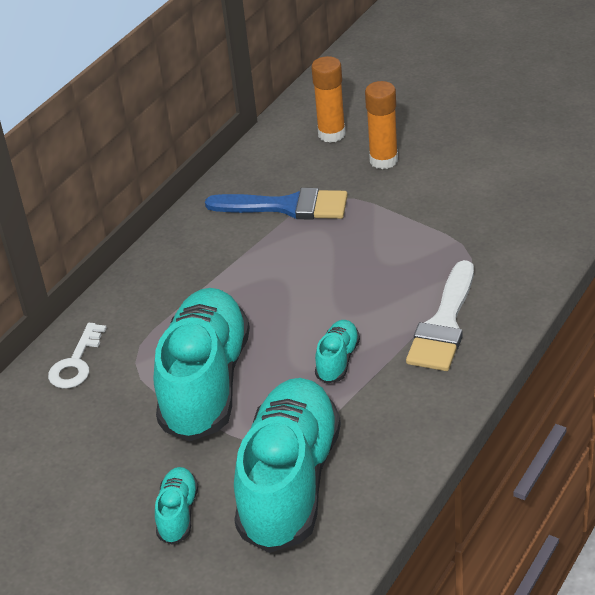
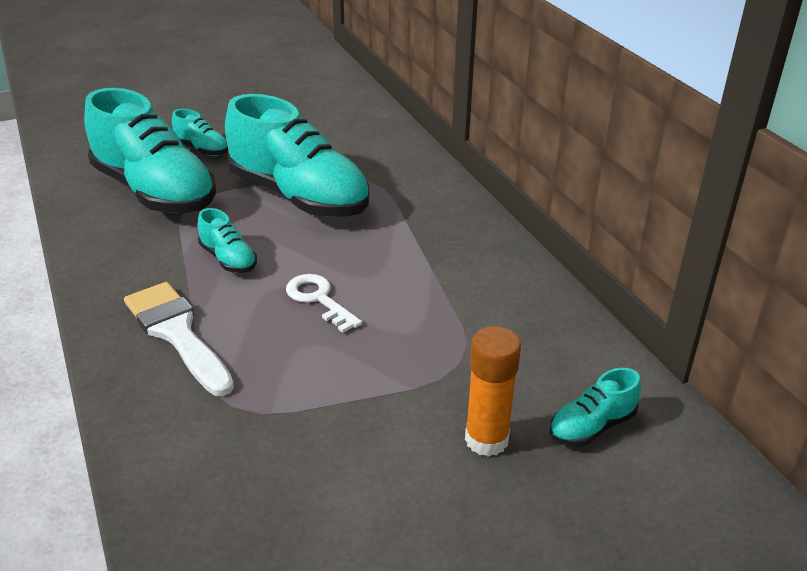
camera: 120 degrees right, 5 degrees down
white key [48,323,107,388] -> white key moved to [286,274,362,333]
blue brush [205,188,348,220] -> none
orange glue stick [312,56,346,143] -> turquoise shoe [549,368,641,446]

